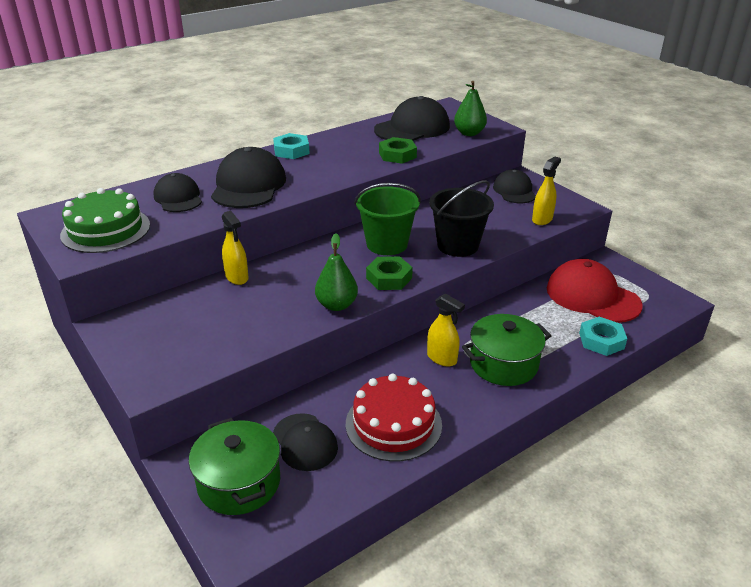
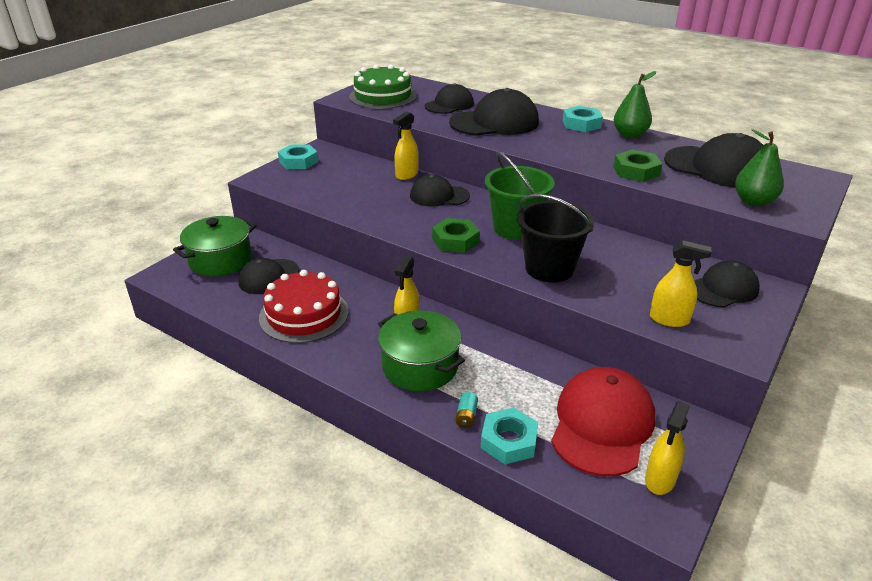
camera: 70 degrees right, 0 degrees up
green pear [315,233,358,311] -> green pear moved to [614,71,656,138]
none -> turquoise nut [278,145,318,169]
none -> black cap [410,174,470,207]
none -> turquoise battery [455,392,478,428]
none -> yellow spray bottle [645,401,690,495]

